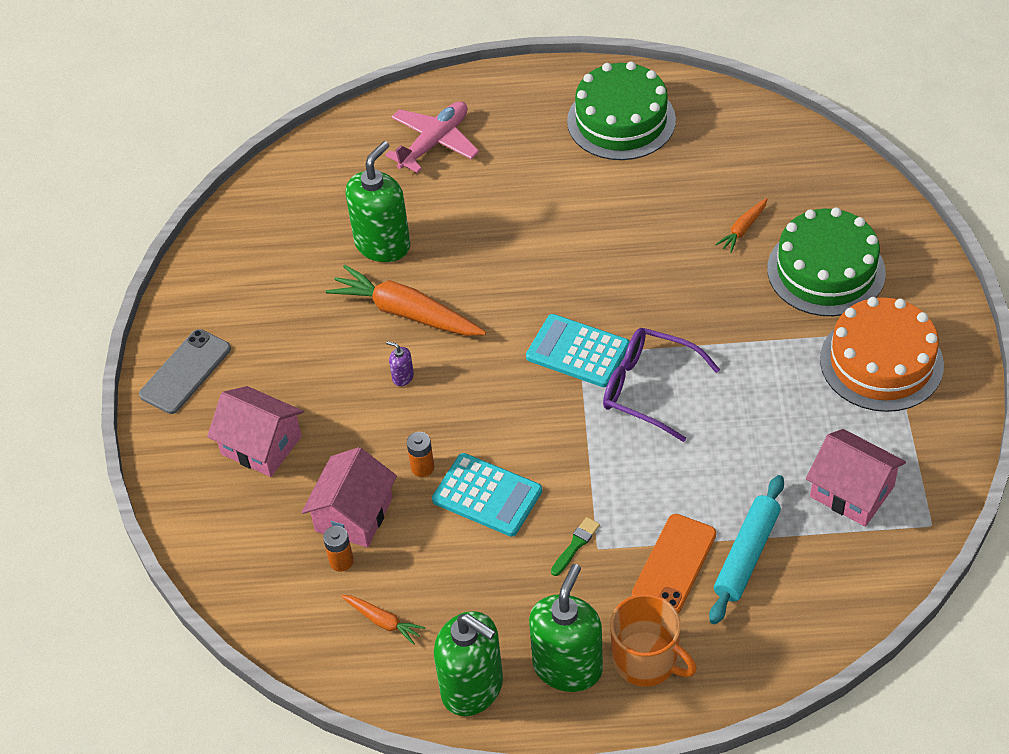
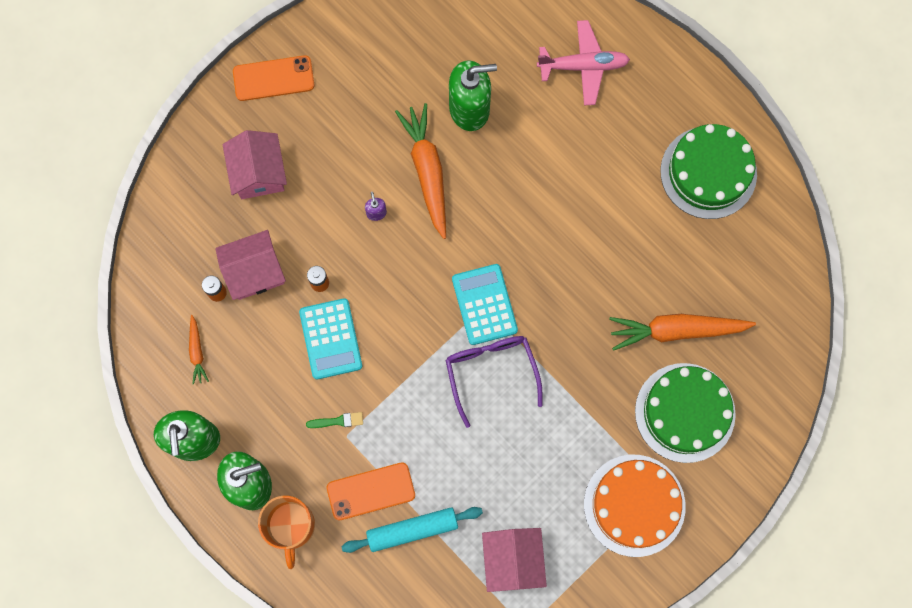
camera: 45 degrees right, 25 degrees up
grey phone [139,329,231,414] -> orange phone [233,55,315,101]
orange carrot [715,198,768,253] -> orange carrot [609,314,756,351], size x2.06

